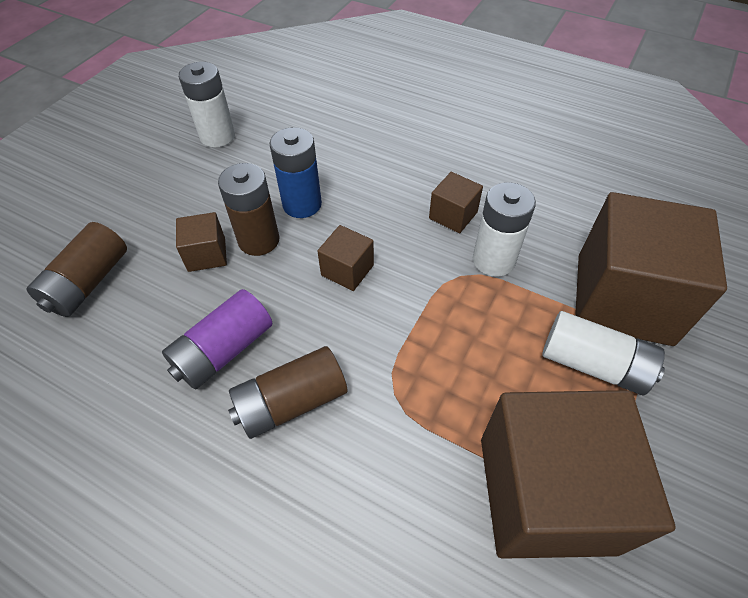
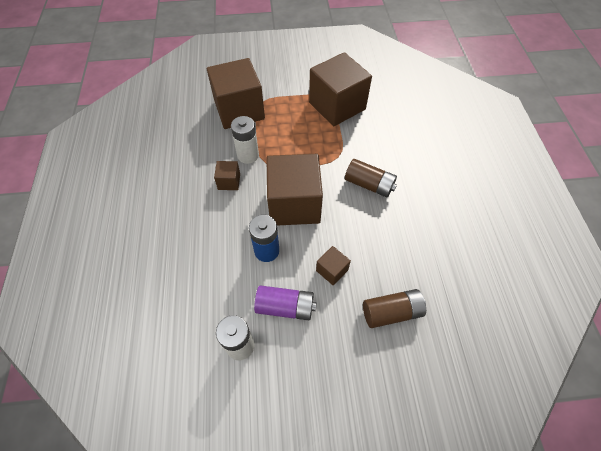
camera: 125 degrees left, 5 degrees up
purple battery [162,289,272,390] -> purple battery moved to [254,285,317,320]
brown battery [218,163,279,256] -> none
brown cube [317,225,374,291] -> brown cube [267,154,323,226], size x2.28
white battery [542,311,665,395] -> none

